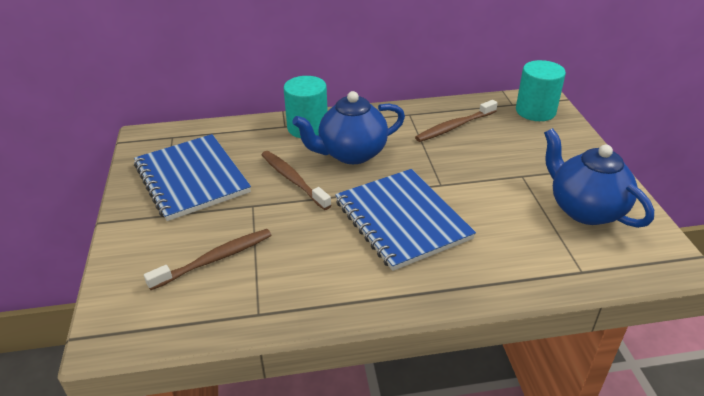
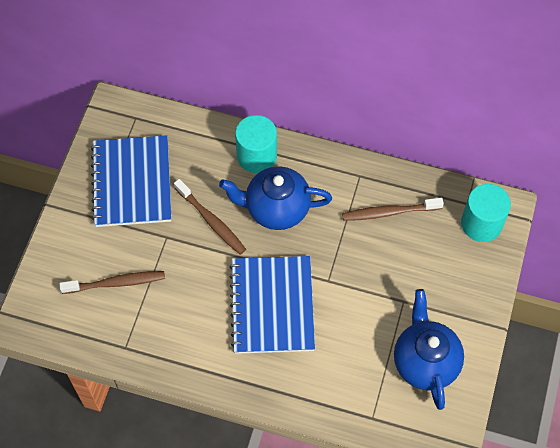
camera: 25 degrees right, 25 degrees up
brown toothbrush [261,151,332,210] -> brown toothbrush turned 150 degrees clockwise [174,179,246,255]

